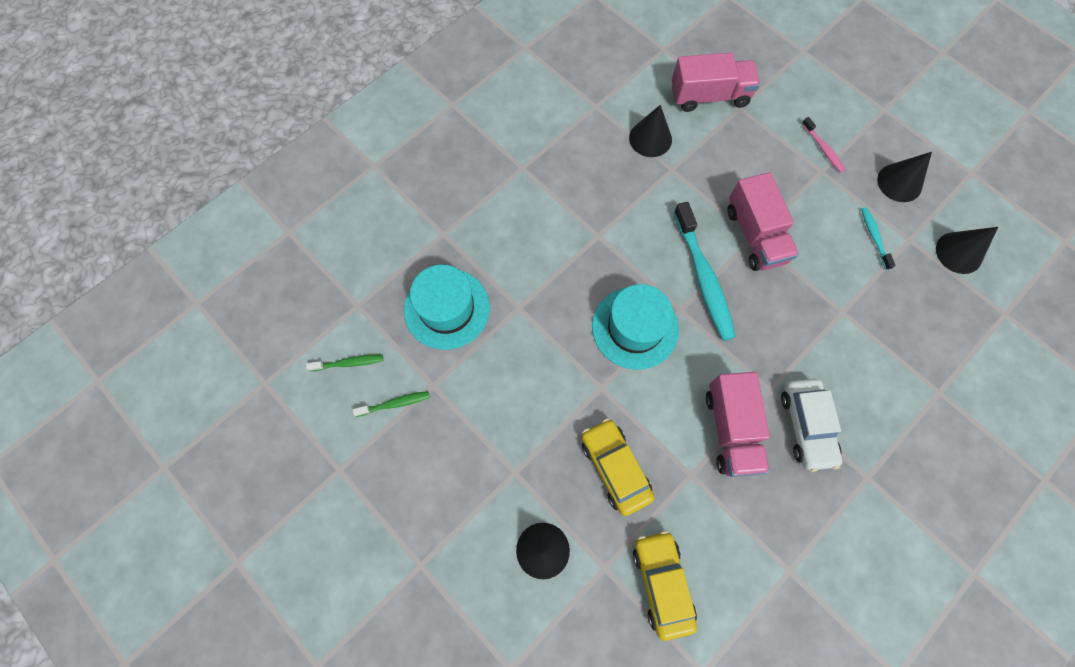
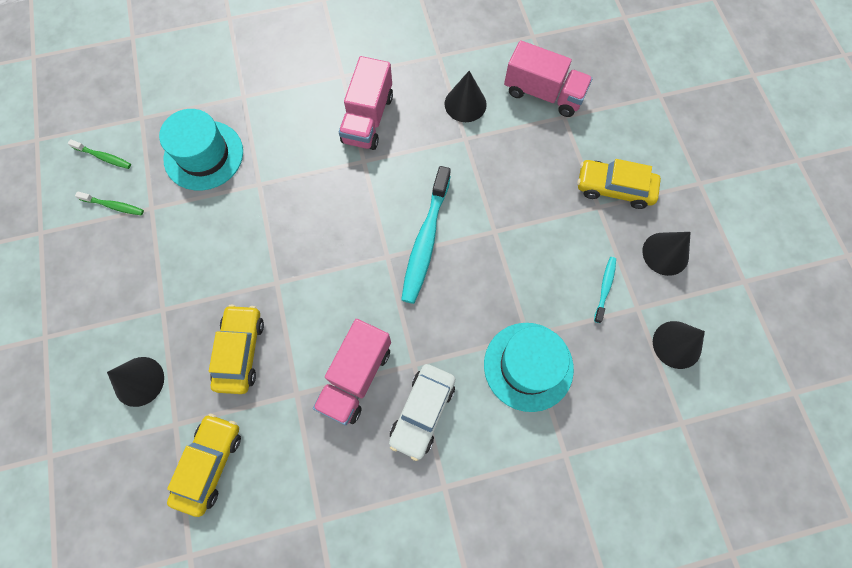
camera: 30 degrees right, 0 degrees up
turquoise hat [592,284,679,370] -> turquoise hat moved to [484,323,574,412]
pink truck [727,172,799,271] -> pink truck moved to [339,56,393,150]
pink toothbrush [802,117,846,173] -> yellow car [577,159,661,209]

